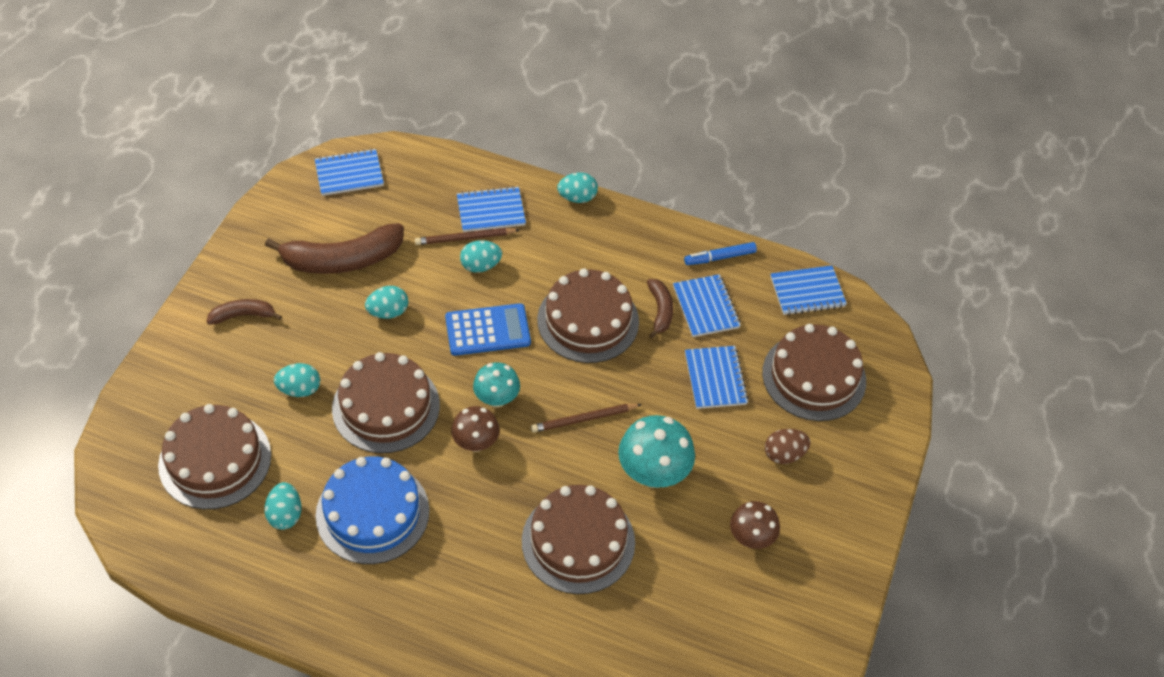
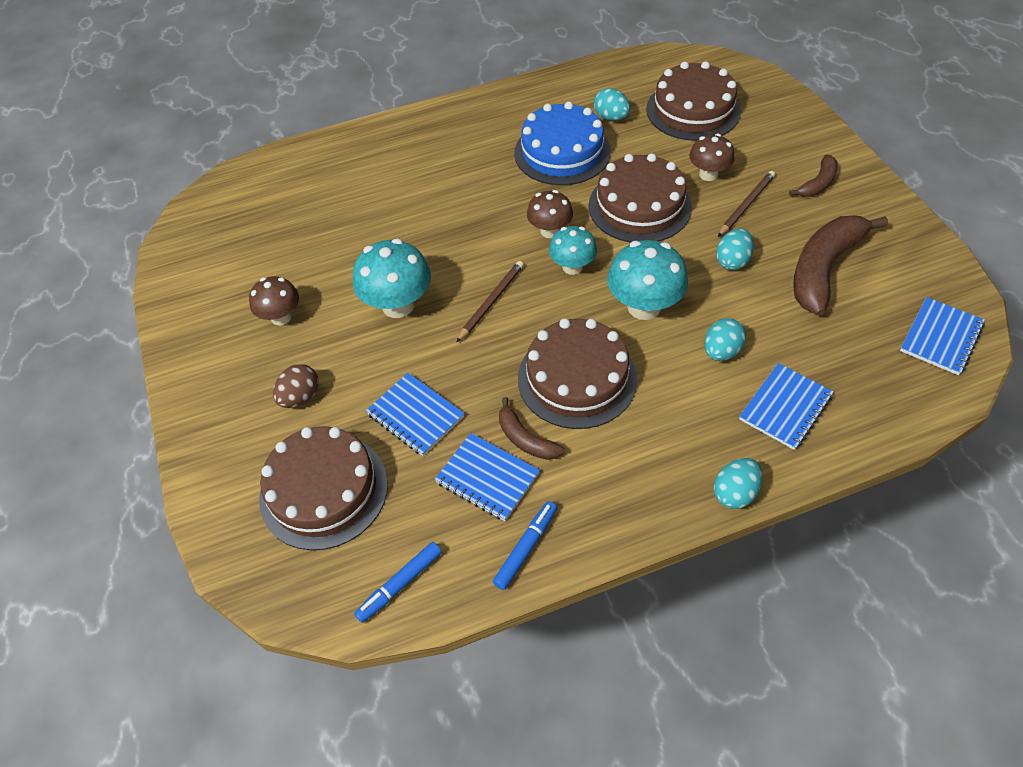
camera: 145 degrees right, 0 degrees up
turquoise egg [274,363,320,397] -> brown mushroom [689,134,735,181]
brown pencil [415,228,519,245] -> brown pencil moved to [718,171,775,237]
blue calculator [445,303,531,356] -> turquoise mushroom [607,240,688,320]
brown cake [522,485,635,594] -> none
blue notebook [770,265,847,315] -> blue marker [354,542,442,623]

